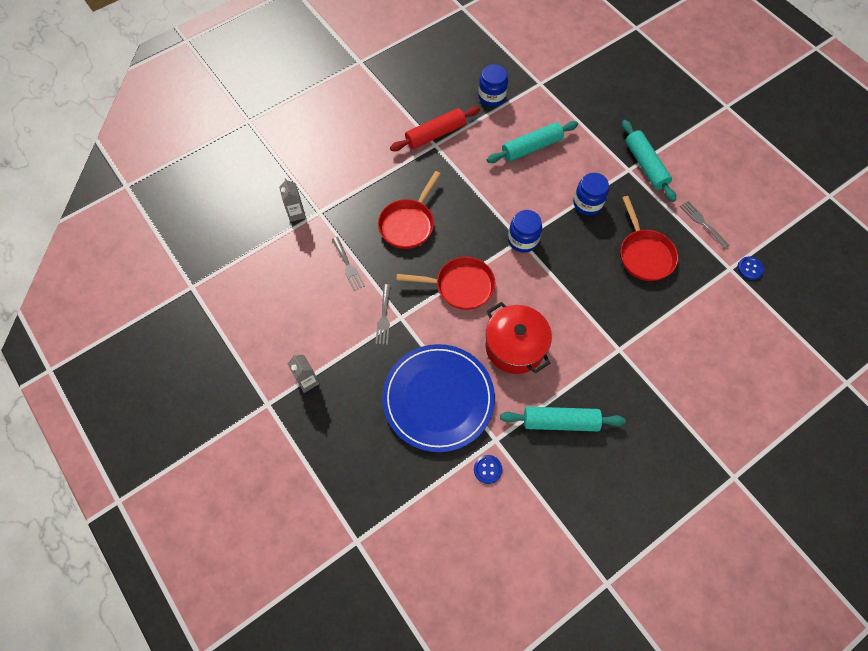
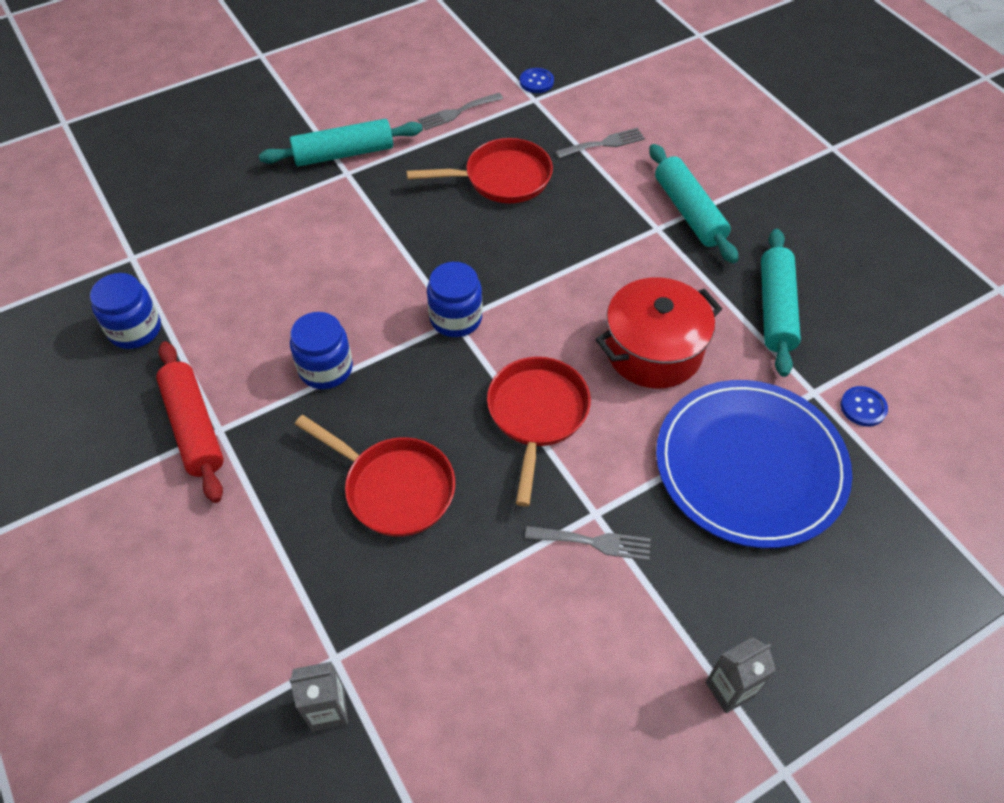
camera: 85 degrees left, 10 degrees down
grey fork [332,237,365,291] -> grey fork moved to [555,128,645,158]
turquoise rolling pin [487,121,578,163] -> turquoise rolling pin moved to [649,144,739,263]
blue jar [573,173,609,215] -> blue jar moved to [290,312,353,389]

